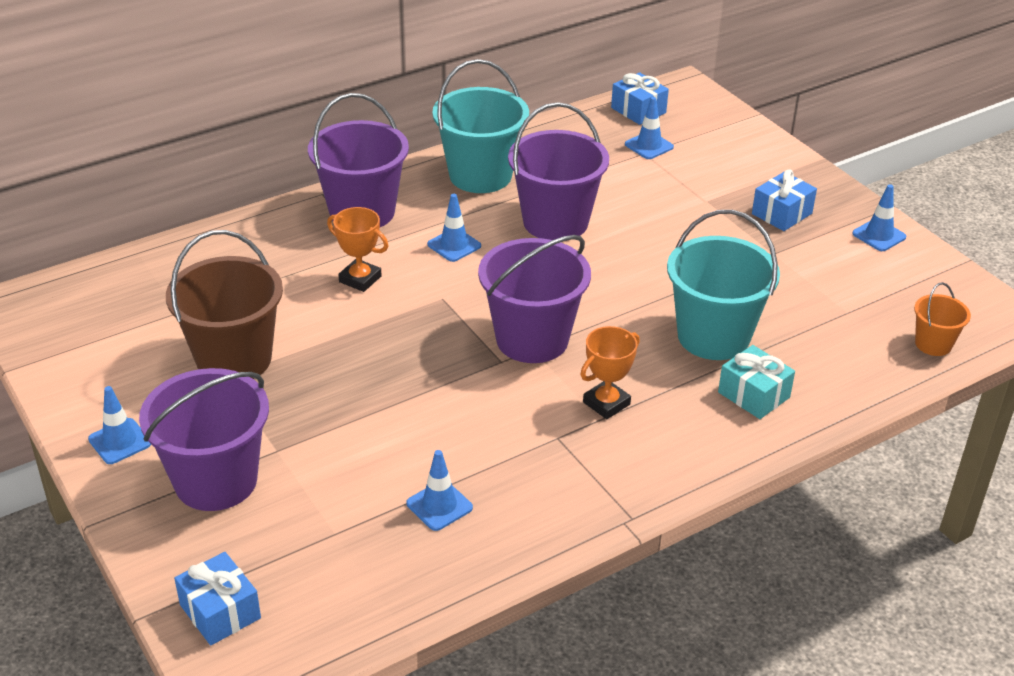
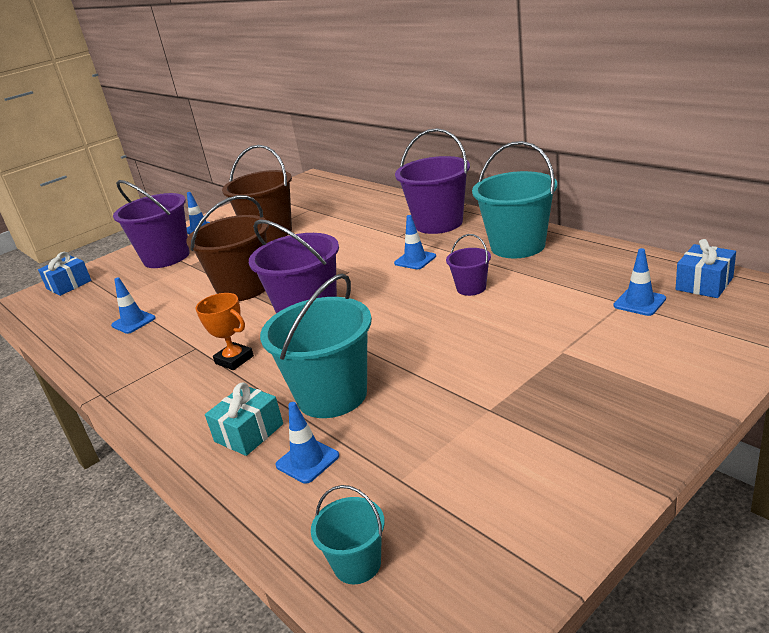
camera: 85 degrees right, 10 degrees down
orange trophy [327,207,388,292] -> none
purple bucket [508,102,609,241] -> purple bucket [446,234,491,296], size x0.50
blue gift [752,169,817,231] -> none
blue traffic cone [852,184,906,251] -> blue traffic cone moved to [275,402,339,484]
orange bucket [914,282,971,356] -> turquoise bucket [311,485,385,584]
none -> brown bucket [186,195,269,301]

